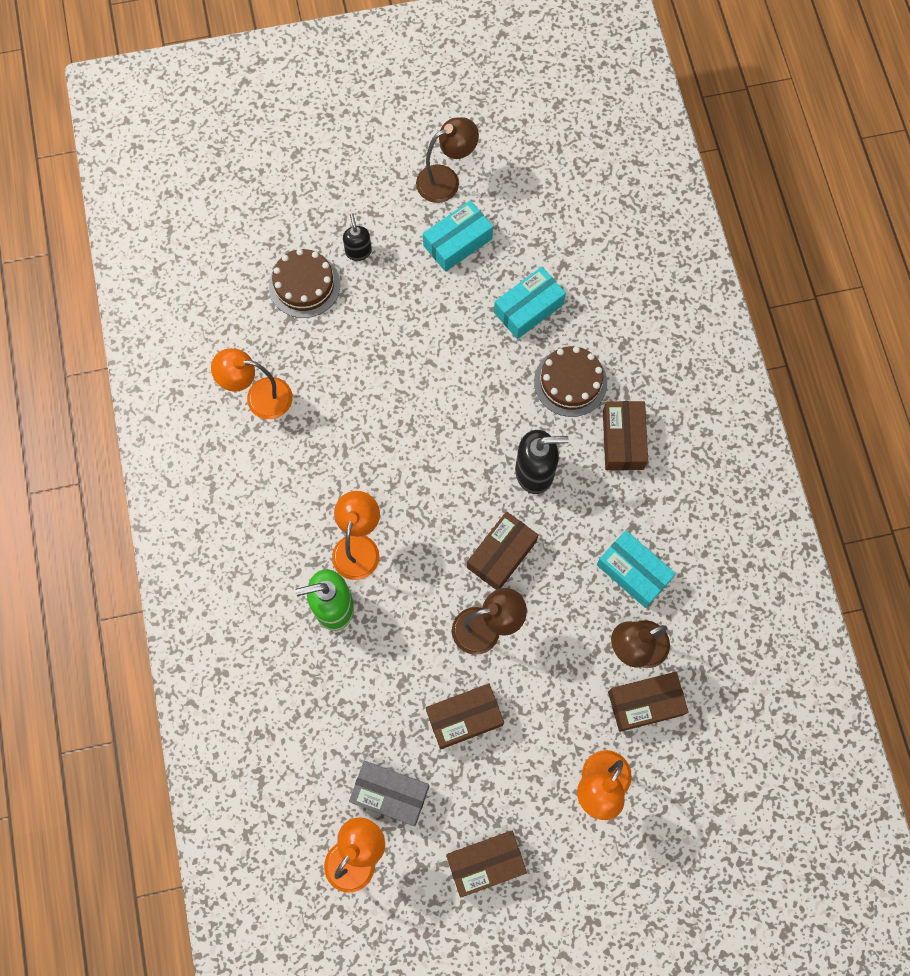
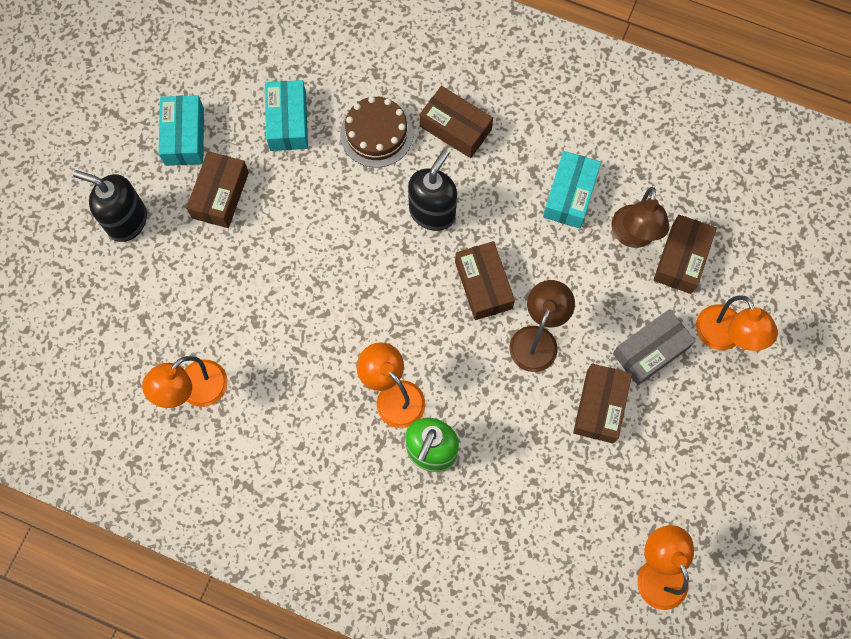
camera: 55 degrees left, 0 degrees up
brown cake [269,249,340,318] -> none
black soap dispenser [343,213,372,261] -> black soap dispenser [73,170,147,242], size x1.73
grey box [349,761,429,826] -> grey box moved to [613,309,696,385]
brown lamp [416,117,479,203] -> none
brown box [446,831,527,898] -> brown box moved to [186,151,249,228]
turquoise box [597,530,676,608] -> turquoise box turned 60 degrees counterclockwise [543,151,601,228]

